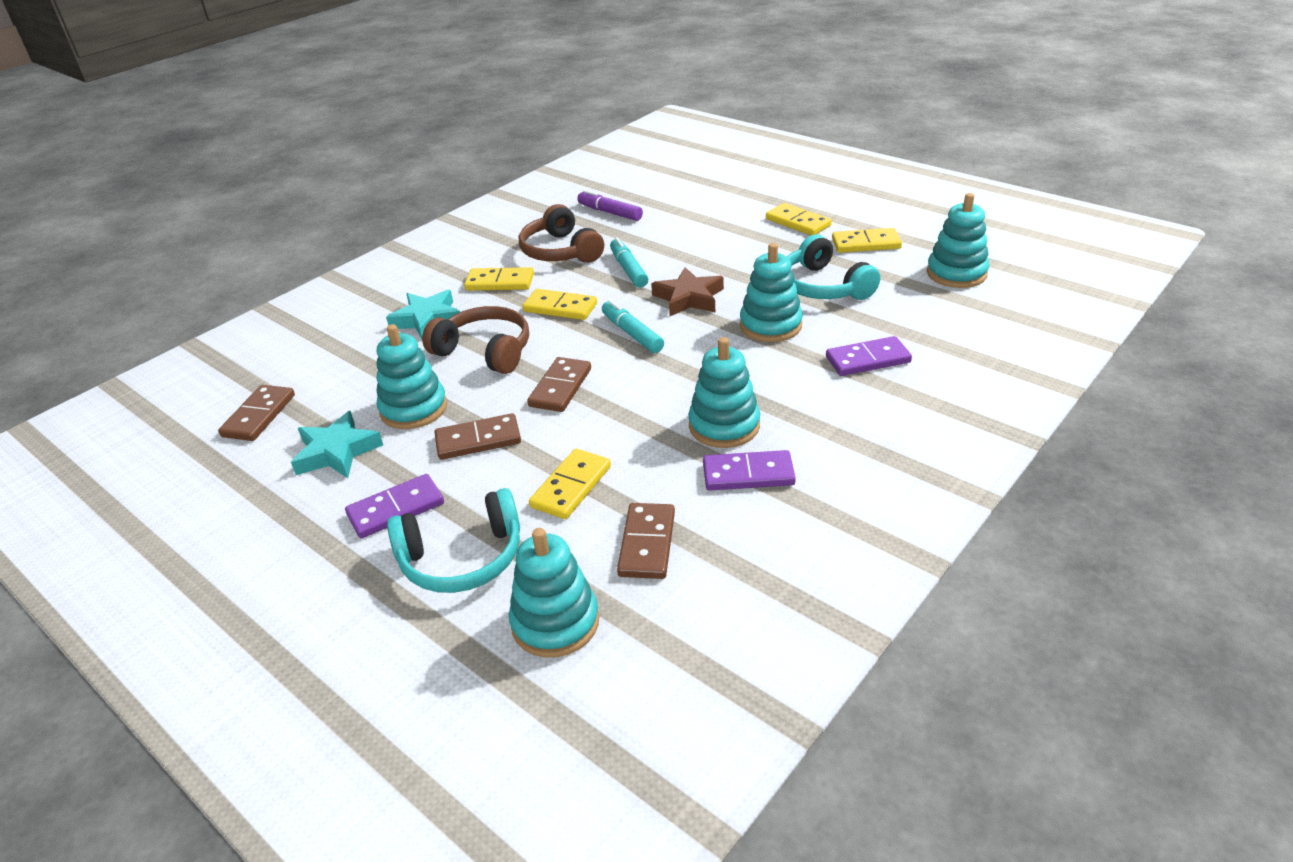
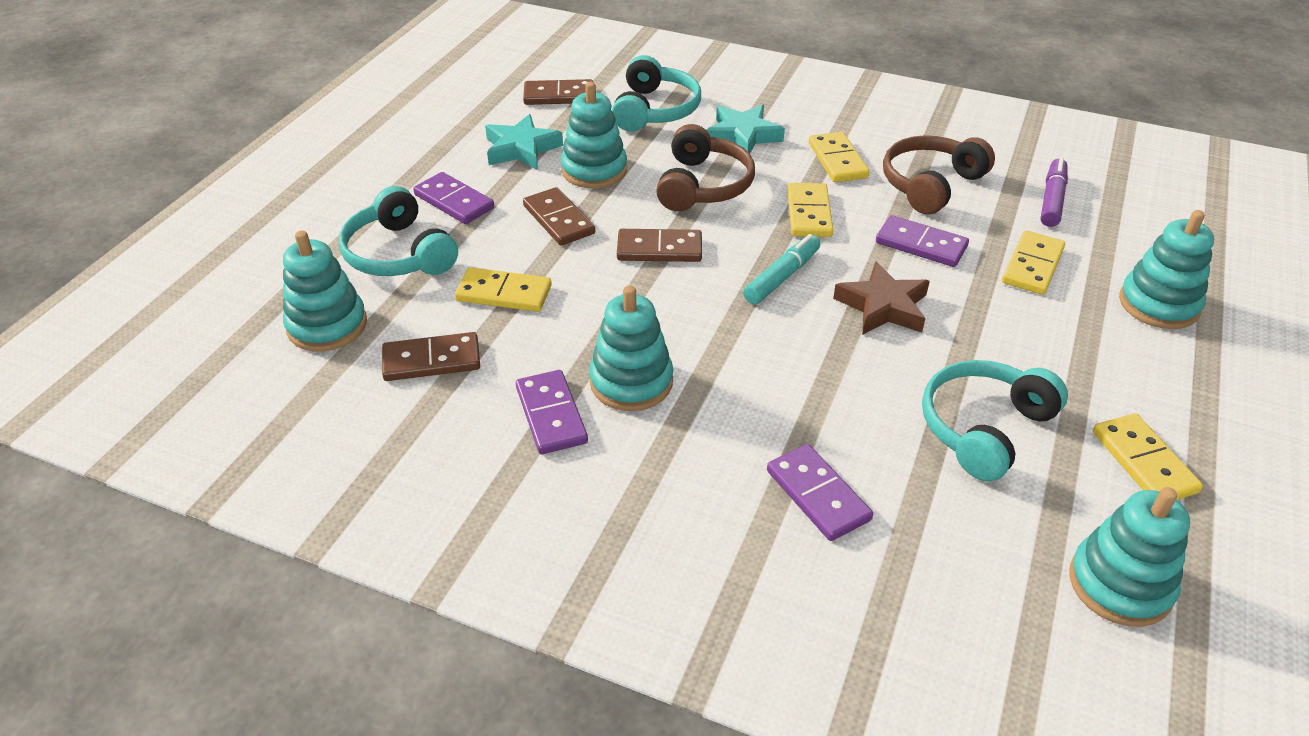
camera: 70 degrees right, 5 degrees up
turquoise marker [610,237,648,288] -> purple domino [876,215,969,267]
turquoise stacking toy [740,243,803,342] -> turquoise stacking toy moved to [1119,210,1214,329]
yellow domino [766,203,832,235] -> yellow domino moved to [1002,230,1065,295]
none -> turquoise headphones [612,55,701,132]

